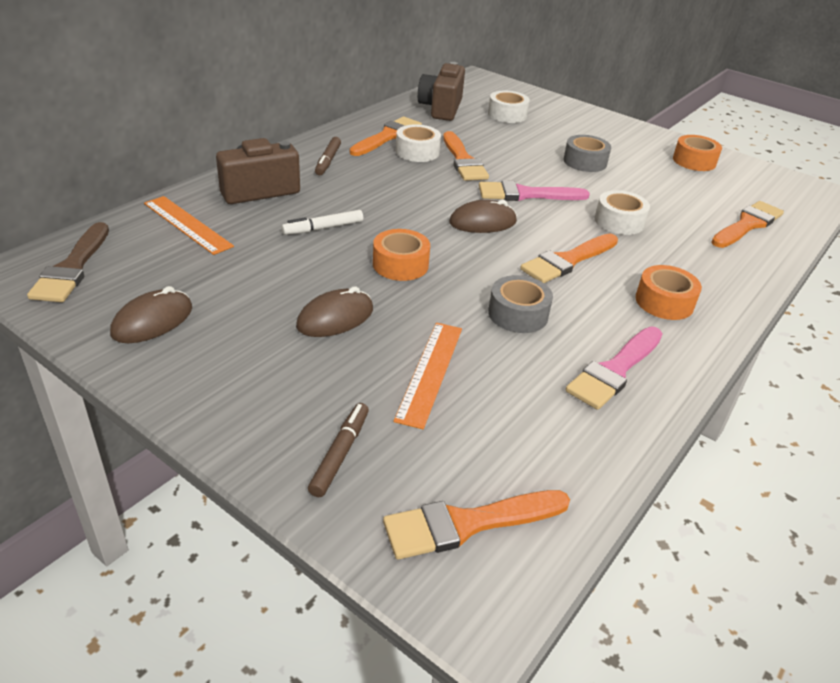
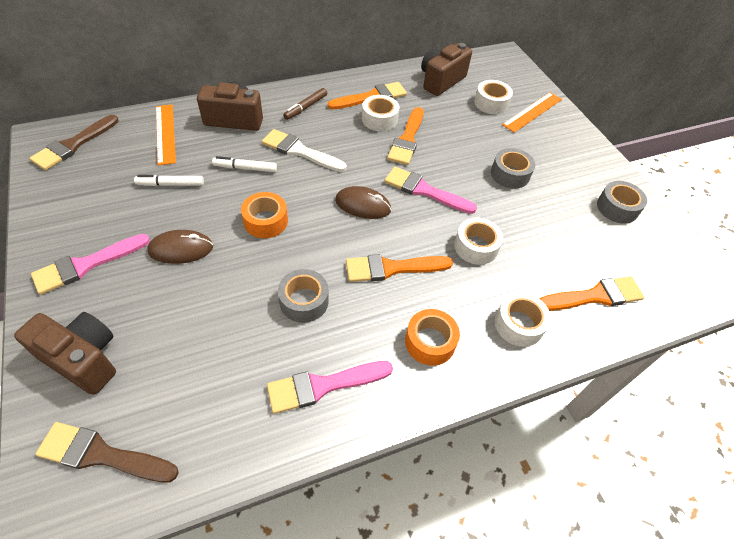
camera: 30 degrees right, 15 degrees up
brown mouse [110,286,192,343] -> none
brown marker [308,403,369,497] -> brown camera [14,312,116,395]
orange brush [383,490,570,560] -> brown brush [35,422,179,482]
orange ruler [393,323,462,429] -> orange ruler moved to [502,92,562,133]
orange tape [673,135,722,171] -> grey tape [597,181,647,224]
none -> pink brush [31,234,150,295]
none -> white marker [134,175,204,186]
none -> white brush [262,129,347,172]
none -> white tape [495,292,551,347]

